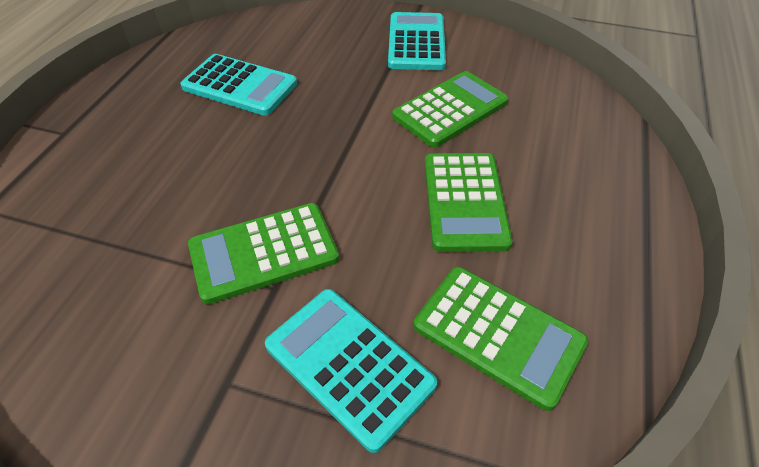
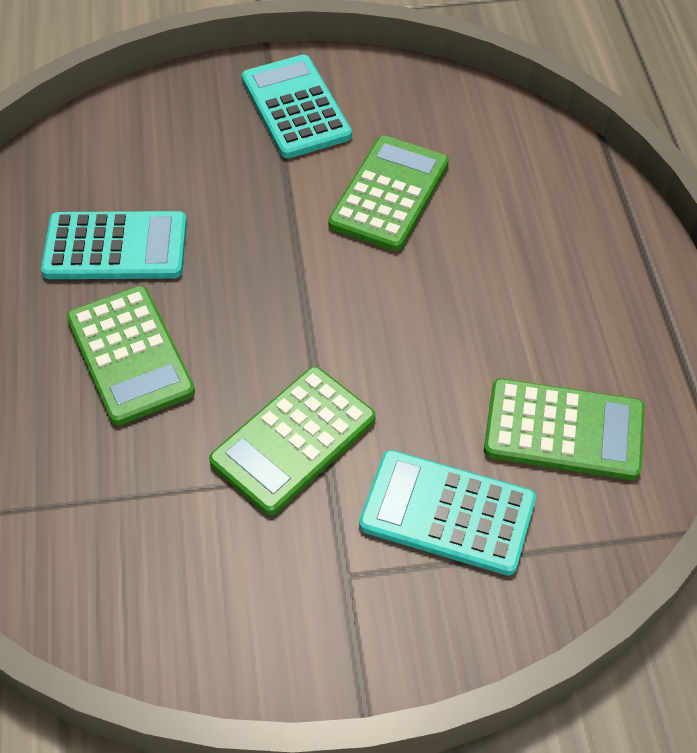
camera: 25 degrees left, 5 degrees up
green calculator [425,153,513,252] -> green calculator moved to [67,286,195,425]

